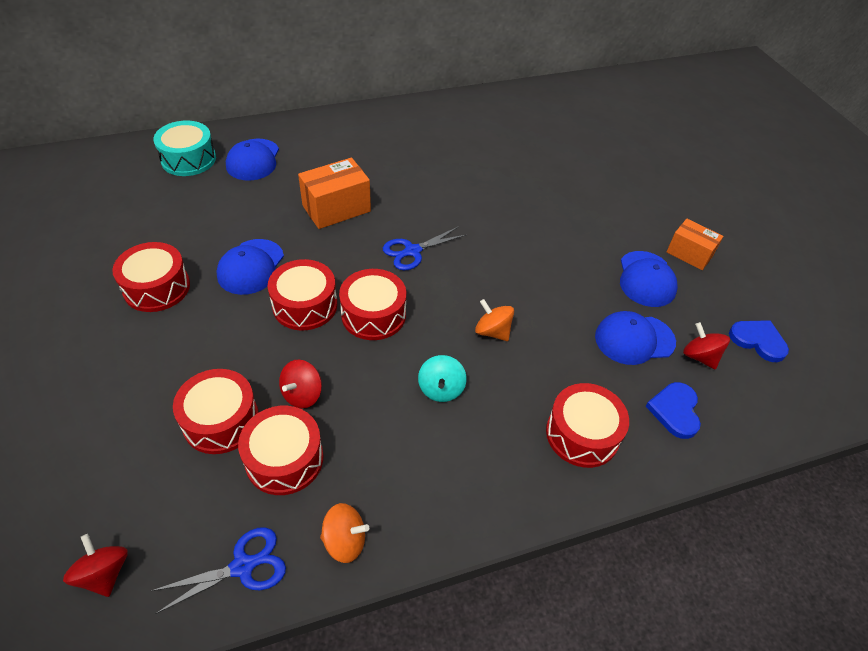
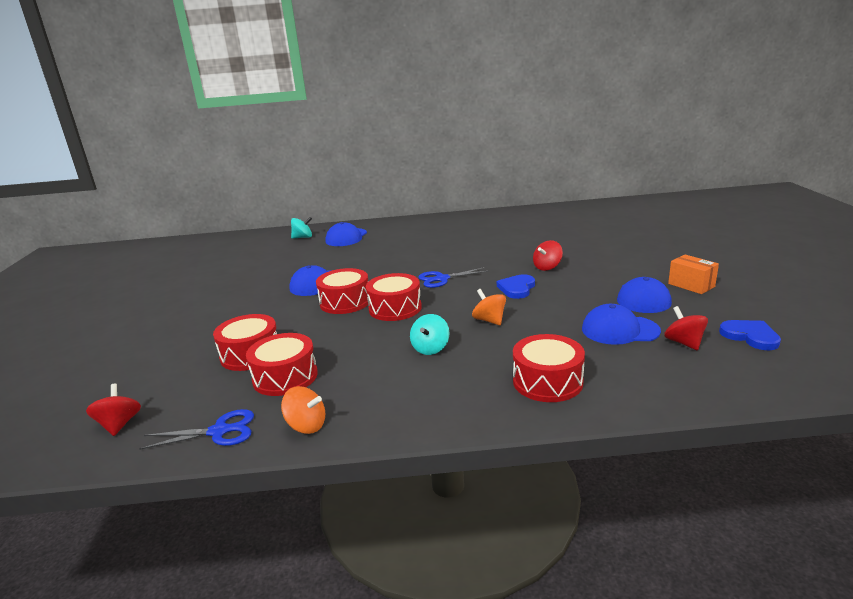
camera: 20 degrees right, 25 degrees down
red drum [112,242,190,312] -> none
turquoise drum [153,121,216,176] -> turquoise spinning top [291,217,312,239]
red spinning top [279,360,322,408] -> red spinning top moved to [533,240,563,271]
orange box [298,158,371,229] -> none
blue heart [646,382,701,439] -> blue heart moved to [497,274,535,299]

